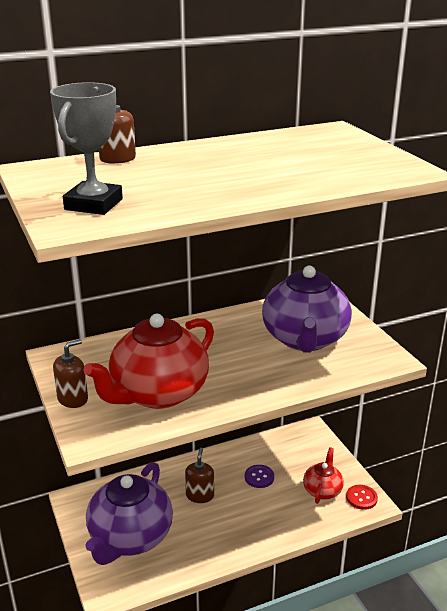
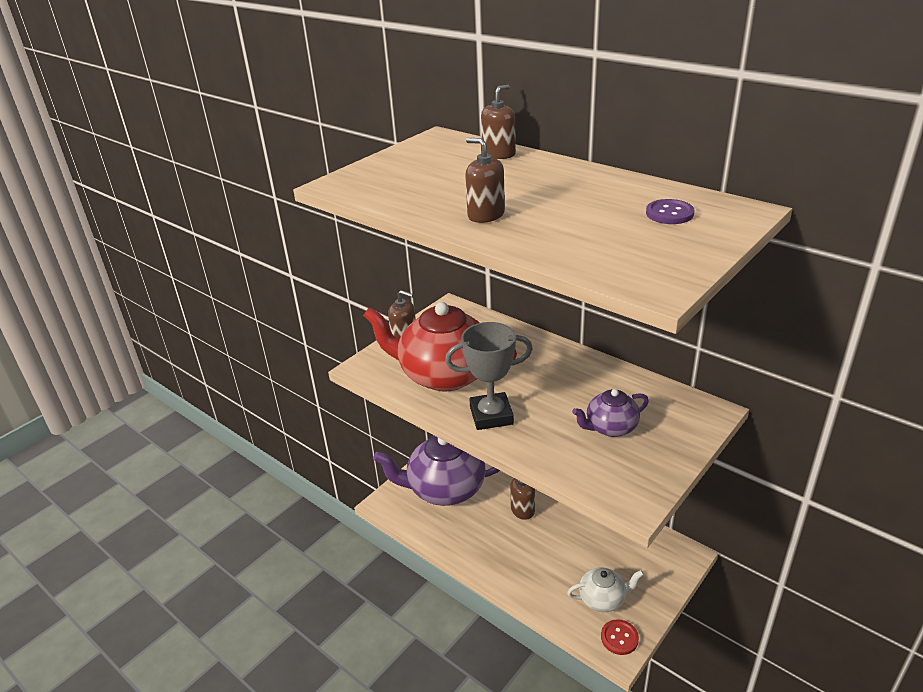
camera: 65 degrees right, 5 degrees up
grey trophy [50,82,123,215] -> grey trophy moved to [445,322,533,430]
purple button [245,465,274,488] -> purple button moved to [646,199,695,224]
purple teapot [262,266,352,353] -> purple teapot [572,389,649,437], size x0.50
red teapot [303,447,344,504] -> white teapot [567,567,644,612]
none -> brown soap dispenser [465,138,505,223]

